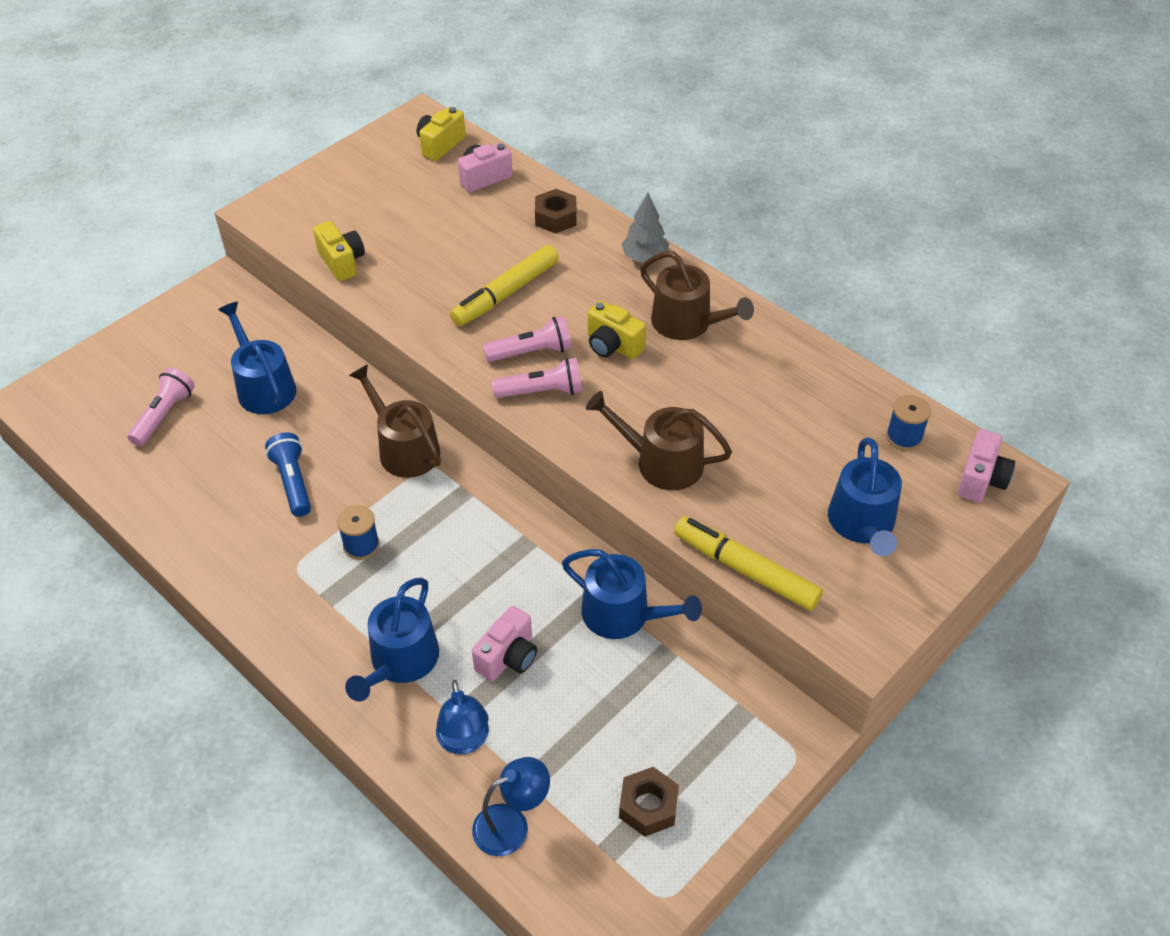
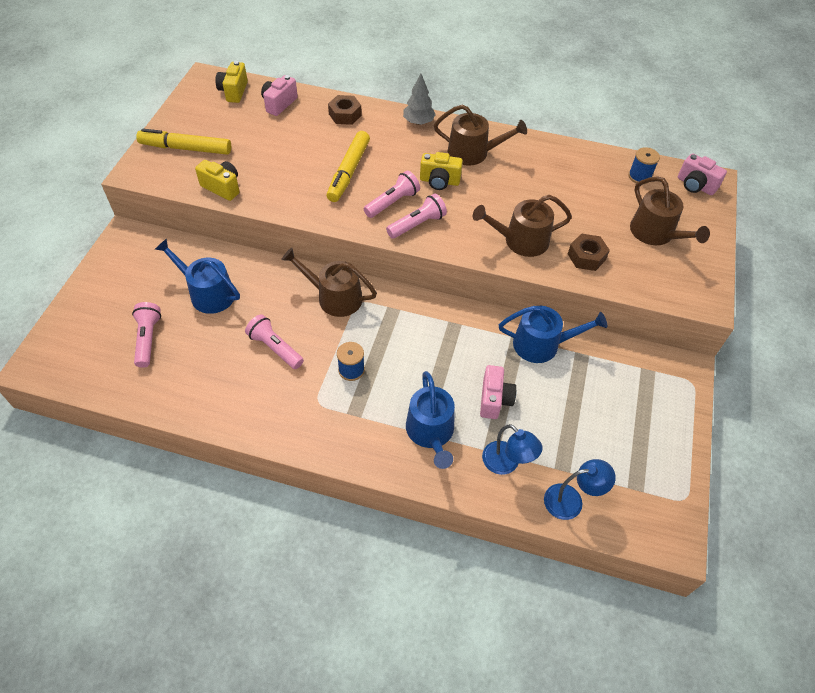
camera: 30 degrees left, 5 degrees up
blue flashlight [265,432,311,517] -> pink flashlight [245,314,304,369]
blue lamp [472,757,550,856] -> blue lamp turned 45 degrees clockwise [544,459,616,520]
brown nut [619,767,679,837] -> brown nut moved to [568,234,610,271]
yellow marker [674,516,823,611] -> yellow marker moved to [136,129,231,155]
blue watering can [828,438,902,556] -> brown watering can [630,176,710,245]
pink camera [957,429,1015,502] -> pink camera turned 135 degrees clockwise [678,153,727,195]

